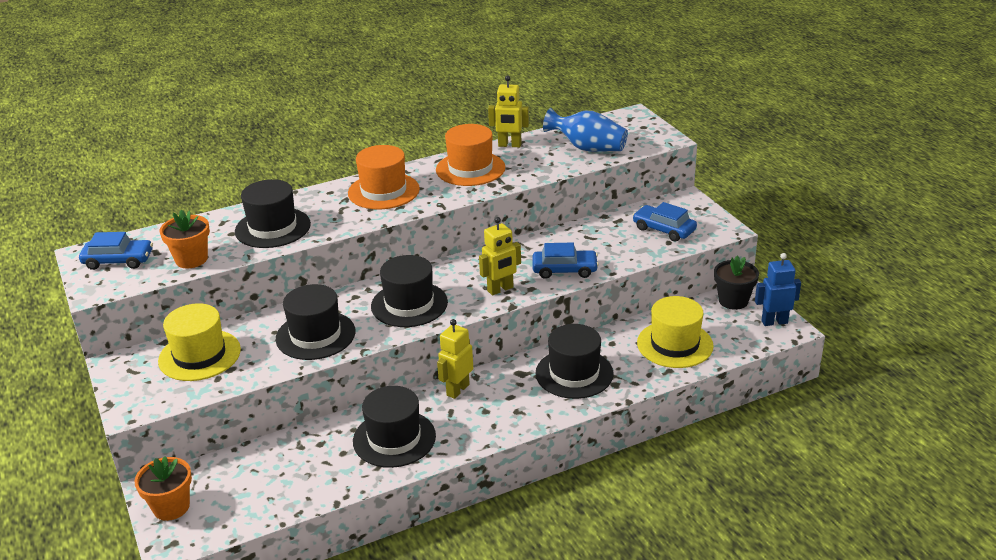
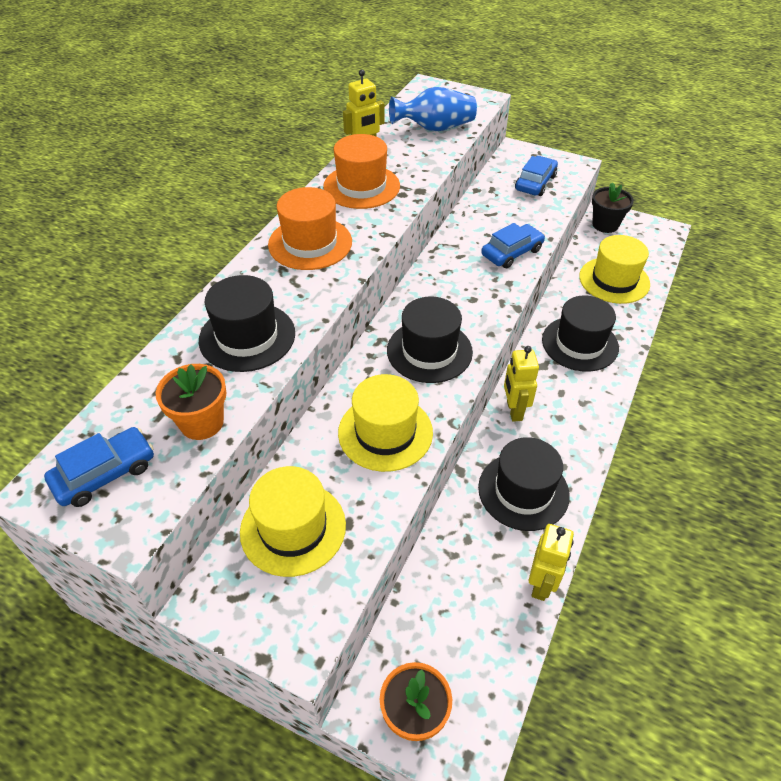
camera: 40 degrees left, 15 degrees up
black hat [276,284,356,360] -> yellow hat [338,374,433,472]
yellow robot [479,217,521,295] -> yellow robot moved to [529,524,574,601]
blue car [633,202,697,242] -> blue car turned 120 degrees clockwise [515,156,558,196]
blue robot [755,253,801,326] -> none

